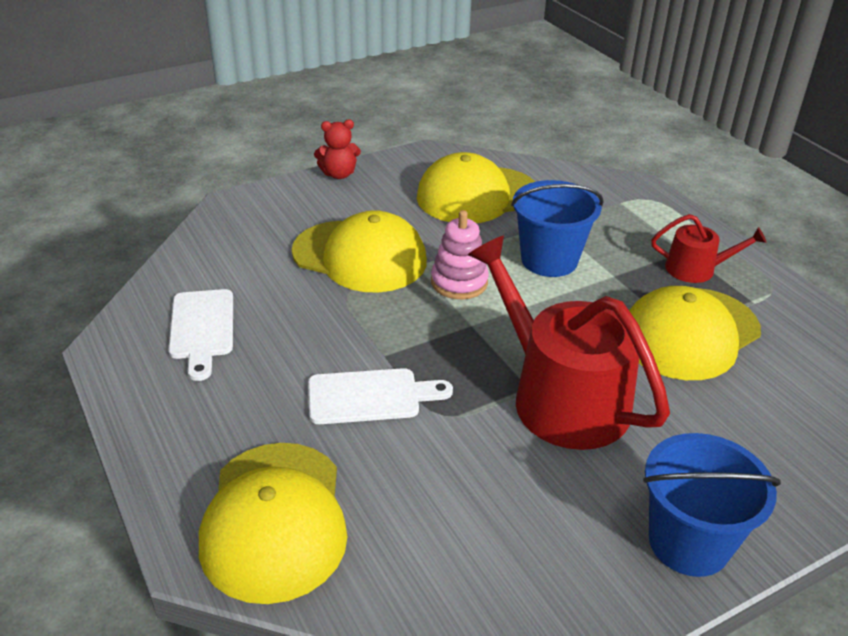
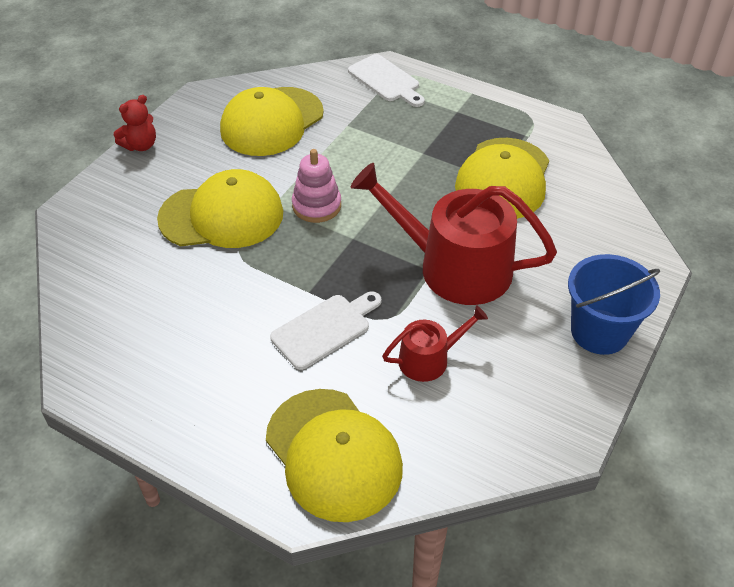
camera: 30 degrees left, 10 degrees up
white cutting board [168,289,233,381] -> white cutting board moved to [348,54,425,107]
blue bucket [511,180,604,277] -> none
red watering can [651,214,767,283] -> red watering can moved to [382,305,488,382]

